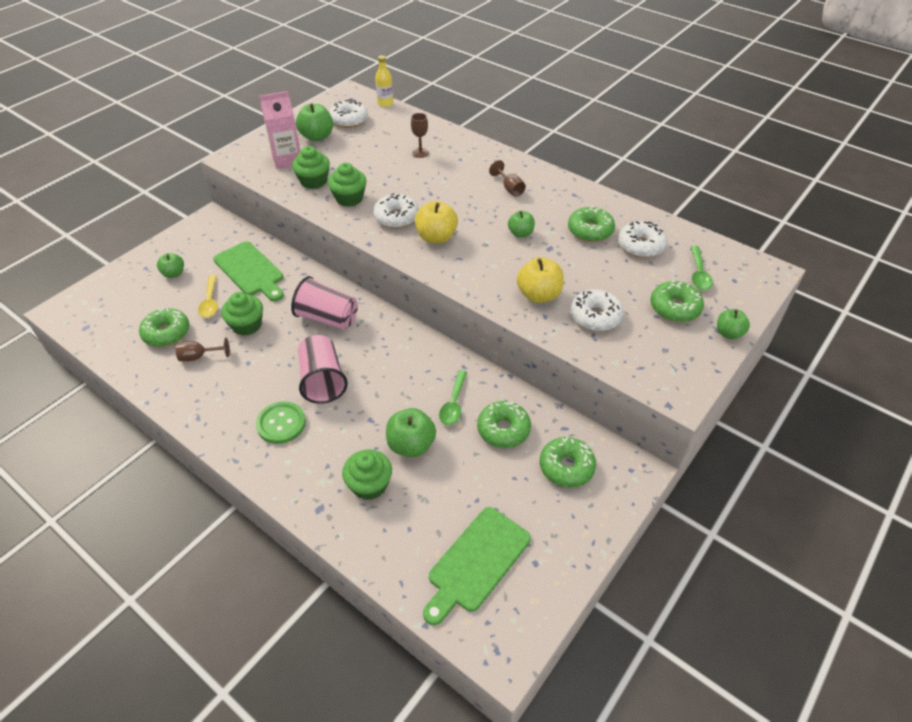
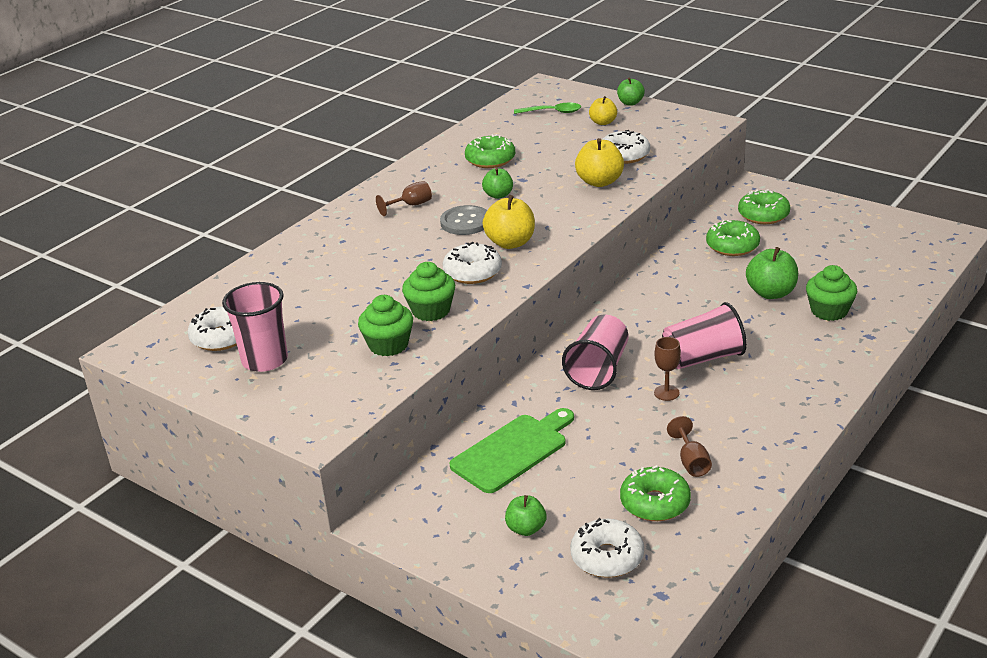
camera: 90 degrees left, 15 degrees down
yellow spoon [198,275,218,318] -> none
green cupcake [221,292,263,336] -> none
green button [256,401,306,444] -> none
pink carton [260,91,301,169] -> none
green apple [296,103,333,141] -> pink cup [222,282,288,372]
yellow bottle [375,55,393,107] -> none
brown goblet [411,113,429,158] -> brown goblet moved to [654,337,681,401]
green cutting board [423,507,531,625] -> none
green spoon [439,370,467,425] -> none
white donut [618,221,667,258] -> white donut moved to [570,518,644,578]
green donut [650,280,704,322] -> yellow apple [589,96,617,125]
none -> grey button [440,205,487,235]

